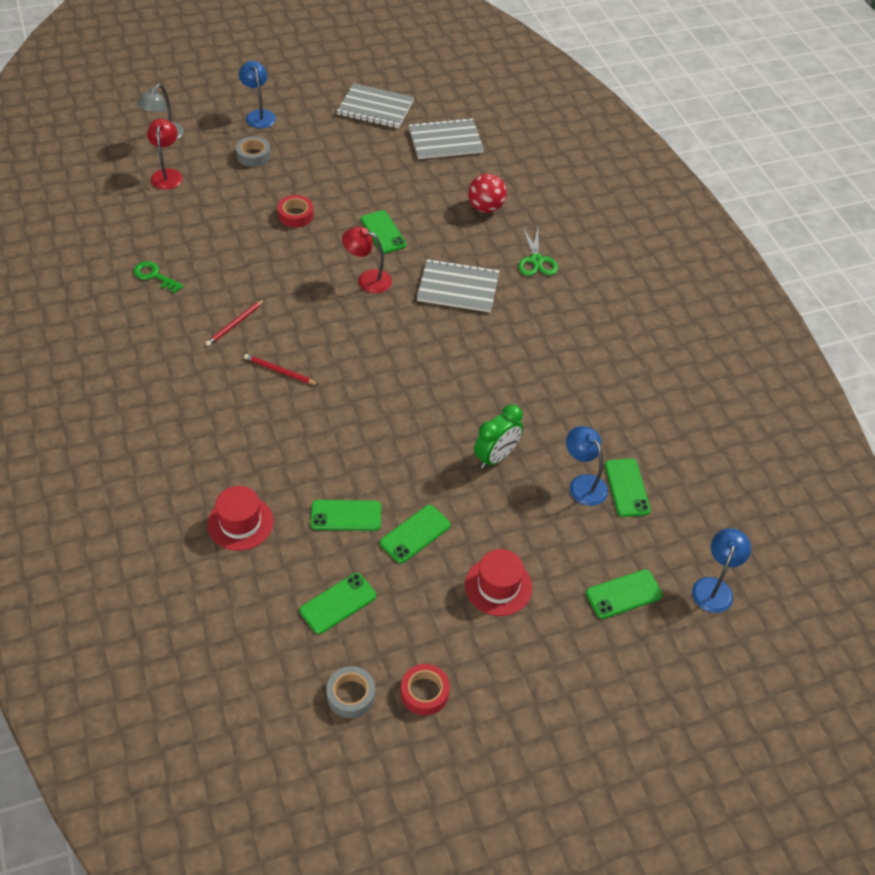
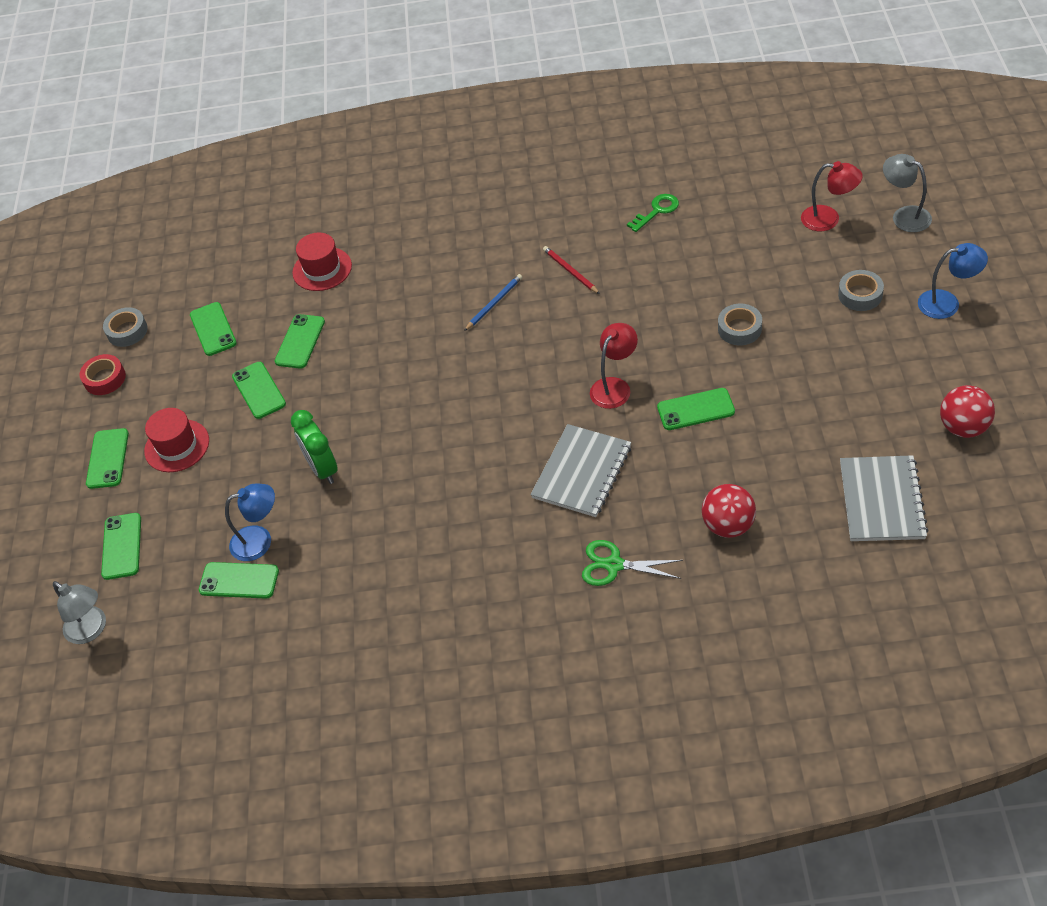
camera: 115 degrees right, 0 degrees up
red pencil [244,354,319,385] -> blue pencil [464,274,522,331]
red tape [278,195,314,228] -> grey tape [718,304,762,345]
grey notebook [337,83,414,128] -> red ball [940,385,995,438]
blue lamp [692,528,751,613] -> grey lamp [53,581,106,644]
none -> green phone [86,428,129,489]

